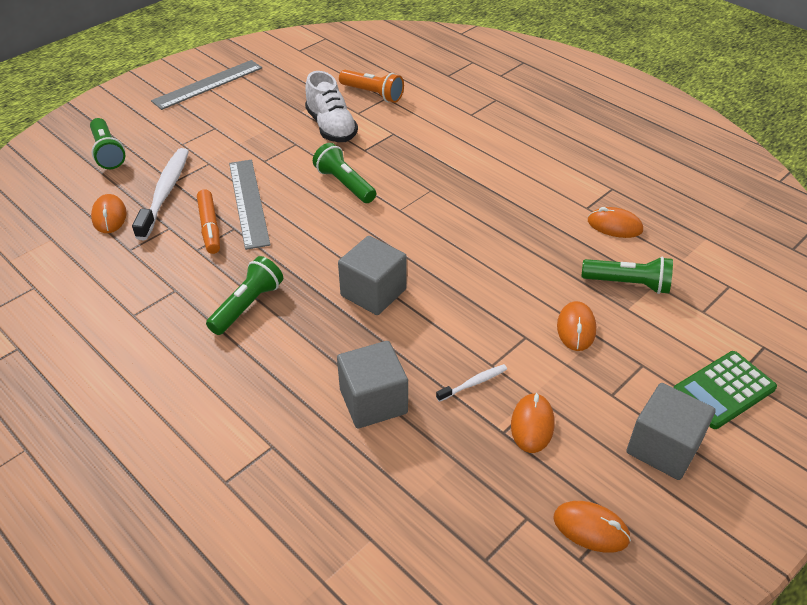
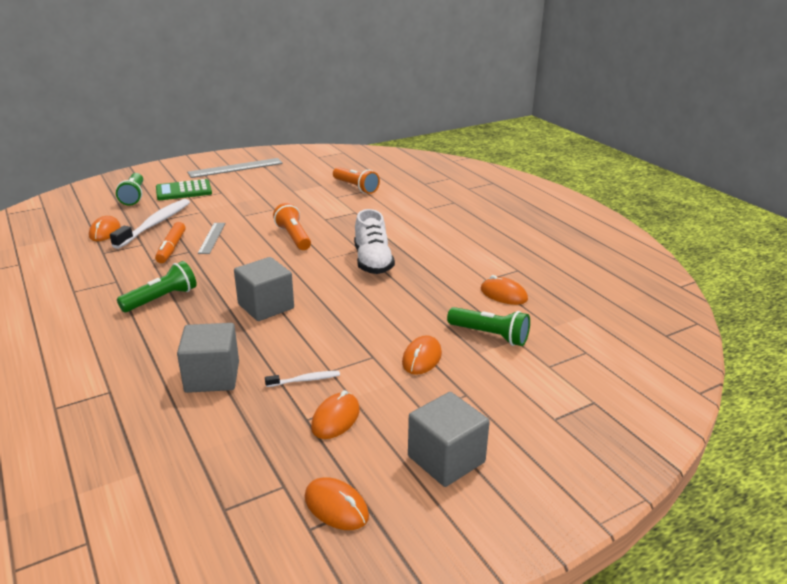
camera: 15 degrees right, 15 degrees down
grey ruler [229,160,270,250] -> grey ruler [198,223,225,254], size x0.60
white shoe [305,71,358,142] -> white shoe moved to [354,209,395,274]
green flashlight [313,143,376,203] -> orange flashlight [273,203,311,250]
green calculator [674,351,777,429] -> green calculator moved to [156,179,212,200]

